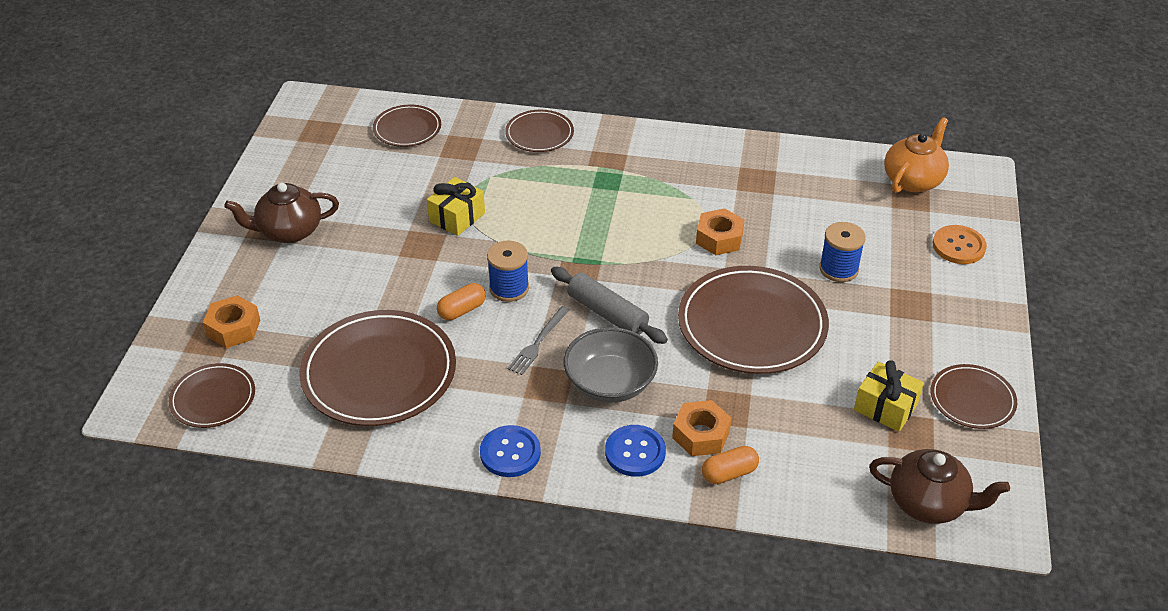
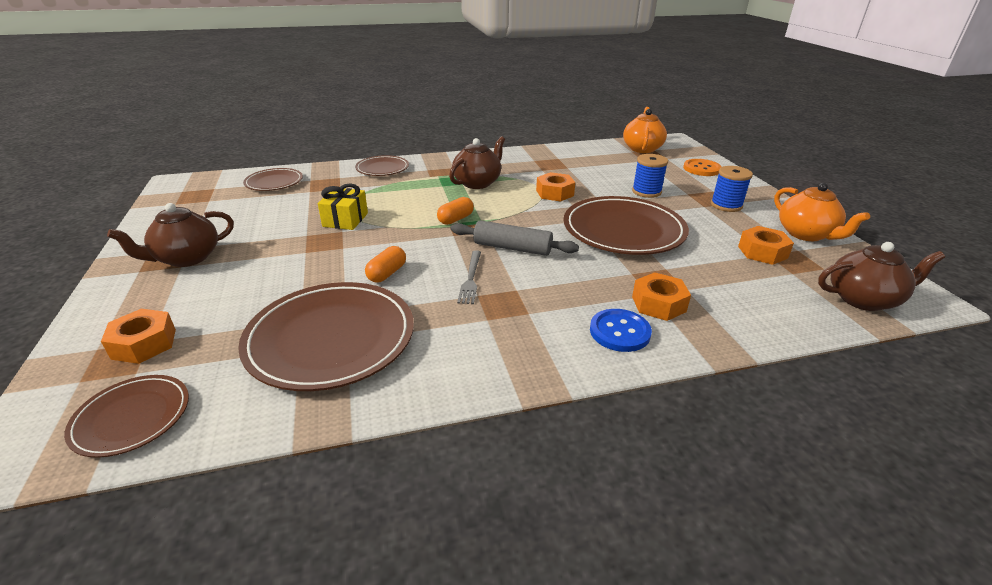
camera: 25 degrees left, 10 degrees down
blue button [480,425,541,477] -> none
blue spool [487,240,529,302] -> blue spool moved to [711,166,753,212]
grey bowl [564,327,658,403] -> none
orange capsule [702,446,759,484] -> orange capsule moved to [437,197,474,225]
yellow gift [854,360,924,432] -> orange nut [738,226,794,265]
brown plate [931,364,1017,429] -> orange teapot [774,183,870,241]
none -> brown teapot [449,136,505,189]

